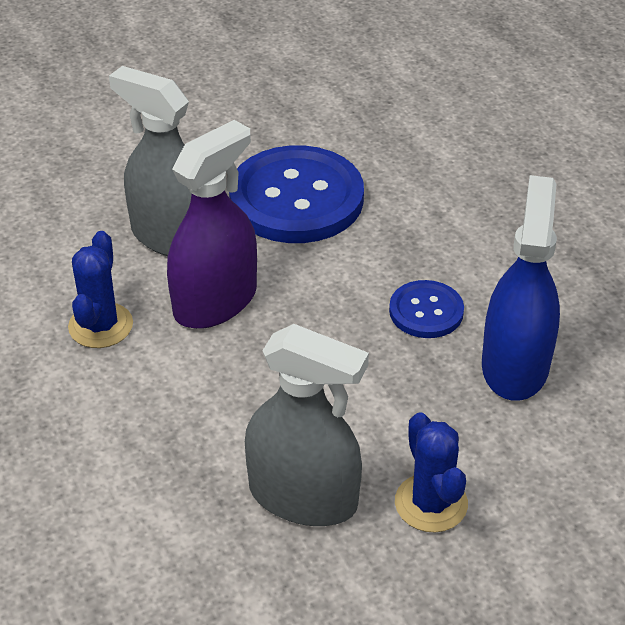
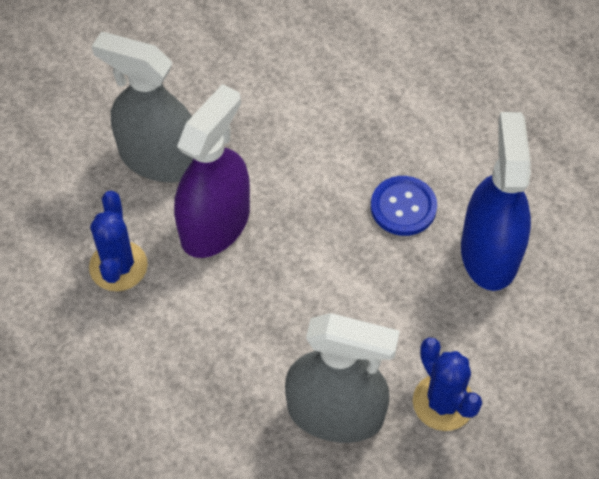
camera: 10 degrees left, 15 degrees up
blue button [229,145,364,243] -> none

